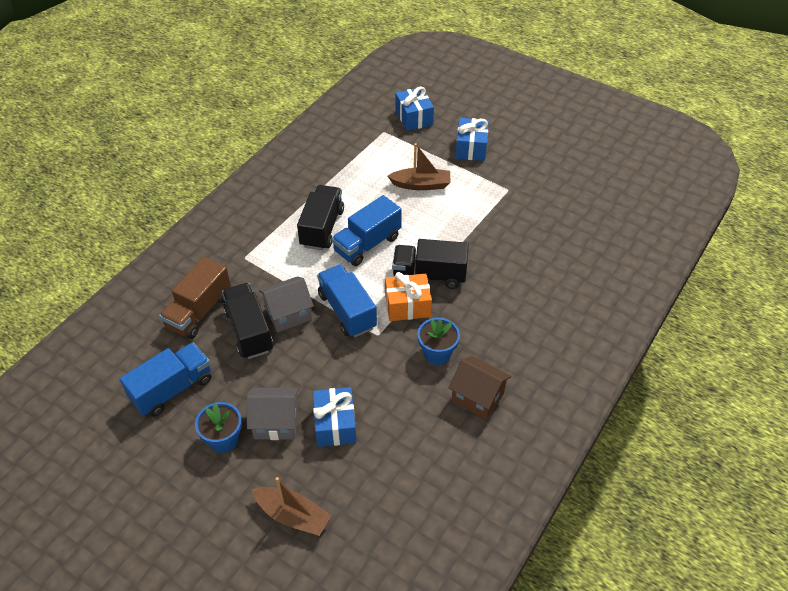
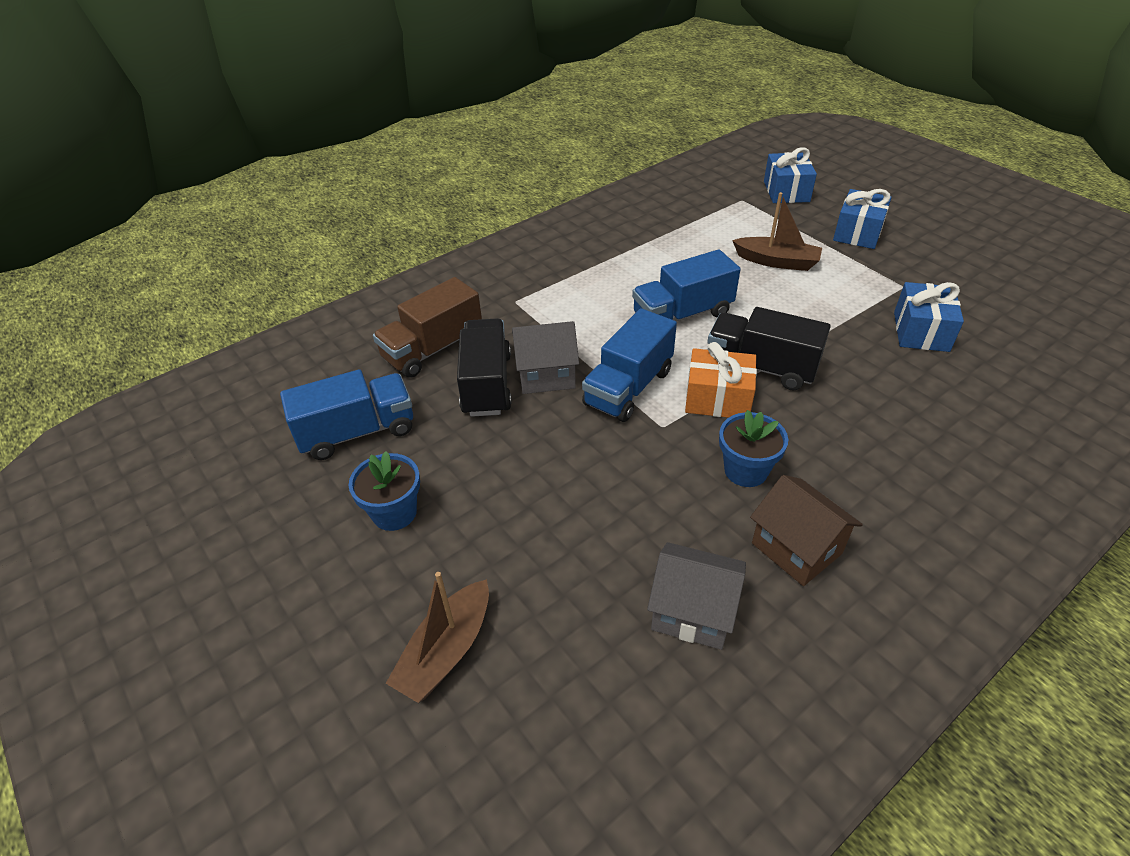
camera: 20 degrees right, 5 degrees down
grey house [247,388,299,440] -> grey house moved to [647,542,746,650]
brown boat [251,477,332,536] -> brown boat turned 75 degrees clockwise [386,572,489,703]
black truck [297,185,344,250] -> none
blue gift [313,387,356,447] -> blue gift moved to [894,282,964,352]
blue truck [317,264,377,337] -> blue truck turned 135 degrees counterclockwise [582,308,677,422]

